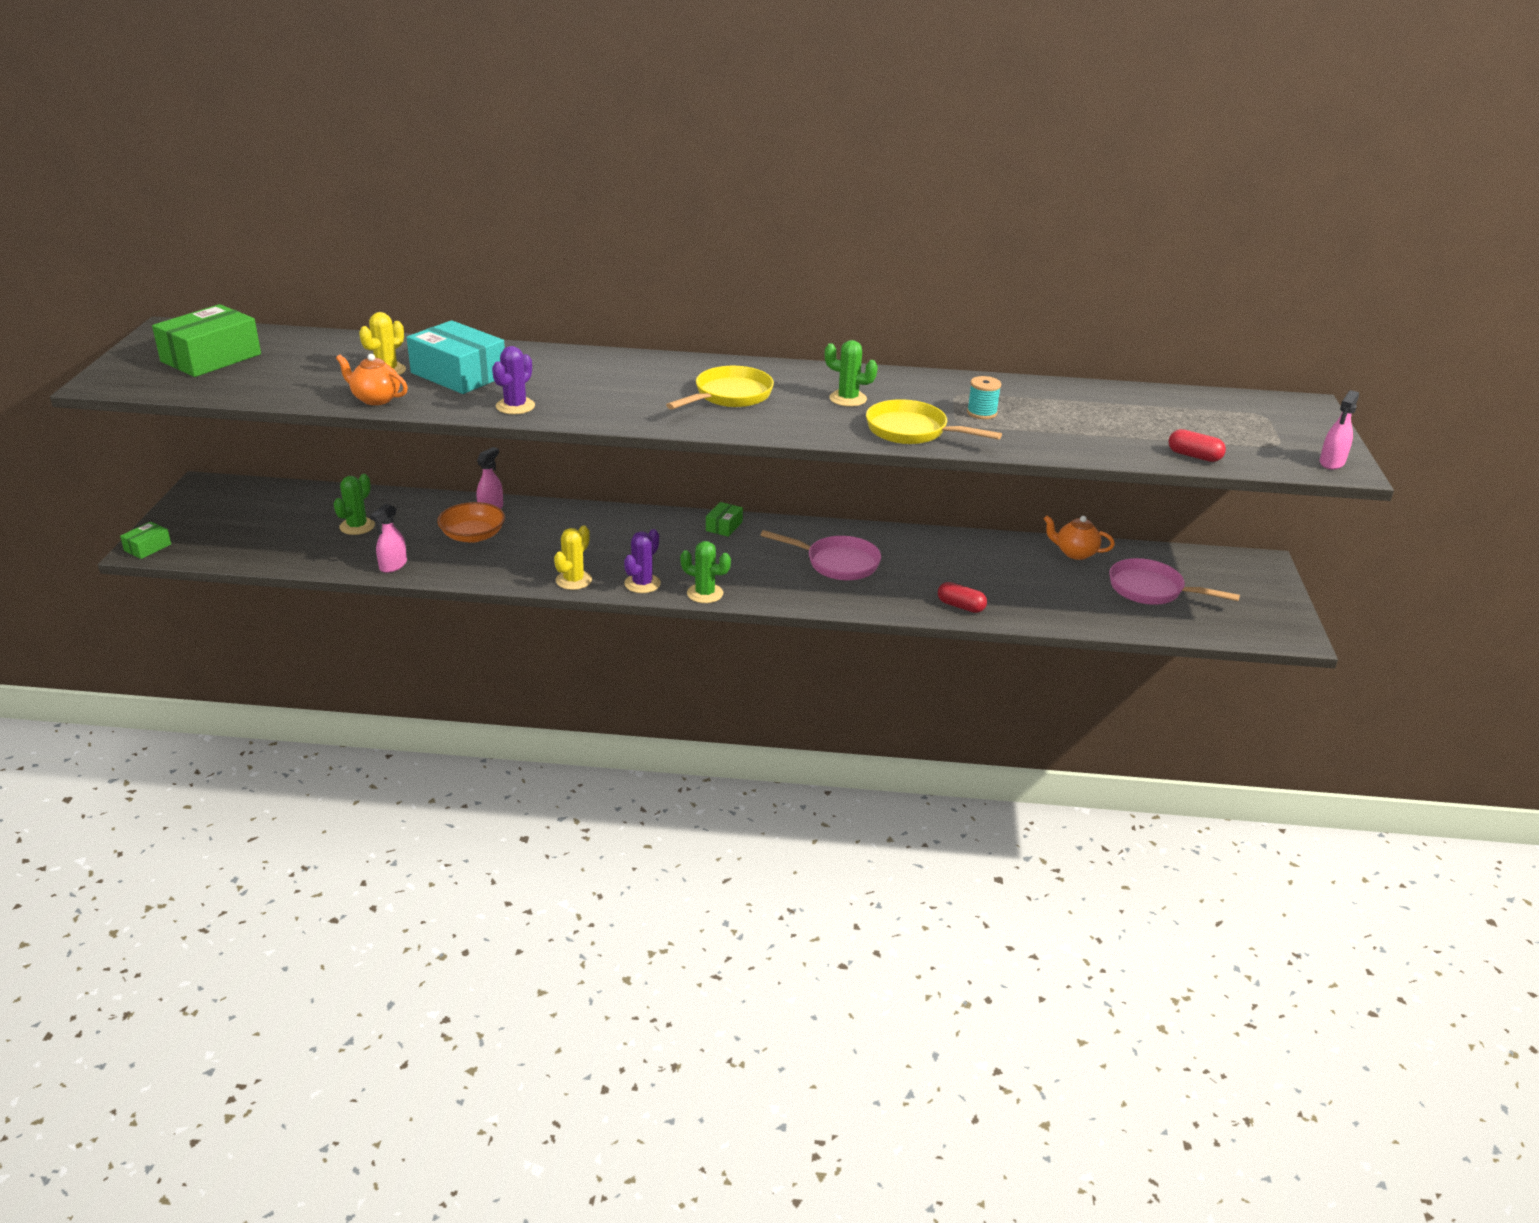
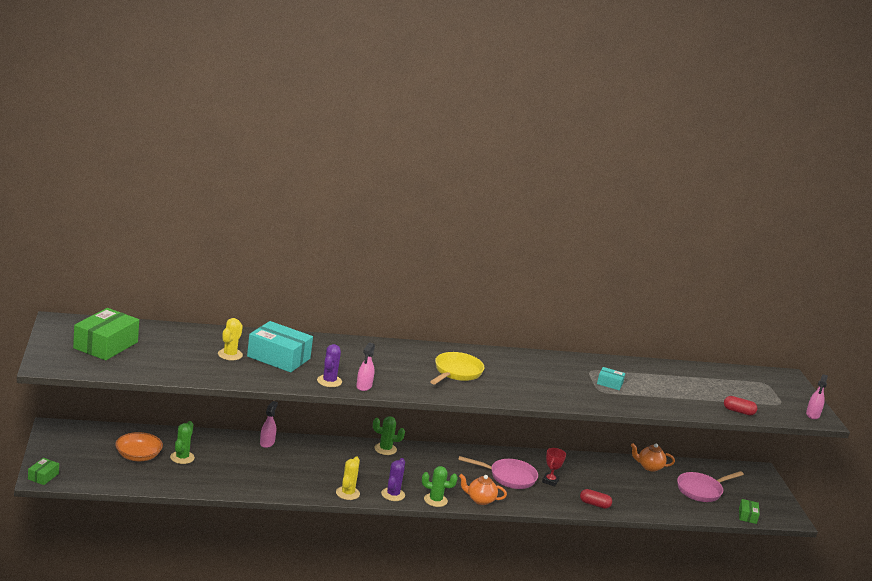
camera: 15 degrees left, 10 degrees down
orange teapot [336,354,408,405] -> orange teapot moved to [459,474,507,505]
pink spray bottle [370,504,407,573] -> pink spray bottle moved to [356,342,375,391]
orange bowl [437,502,505,543] -> orange bowl moved to [115,432,163,461]
green box [706,502,743,537] -> green box moved to [739,499,760,524]
green cactus [825,340,878,407] -> green cactus moved to [373,416,405,455]
yellow pan [866,399,1002,444] -> none
turquoise spool [967,376,1001,419] -> turquoise box [597,367,625,390]
pink pan [1109,558,1240,605] -> pink pan turned 45 degrees counterclockwise [677,471,744,502]
none -> red trophy [542,448,566,487]

